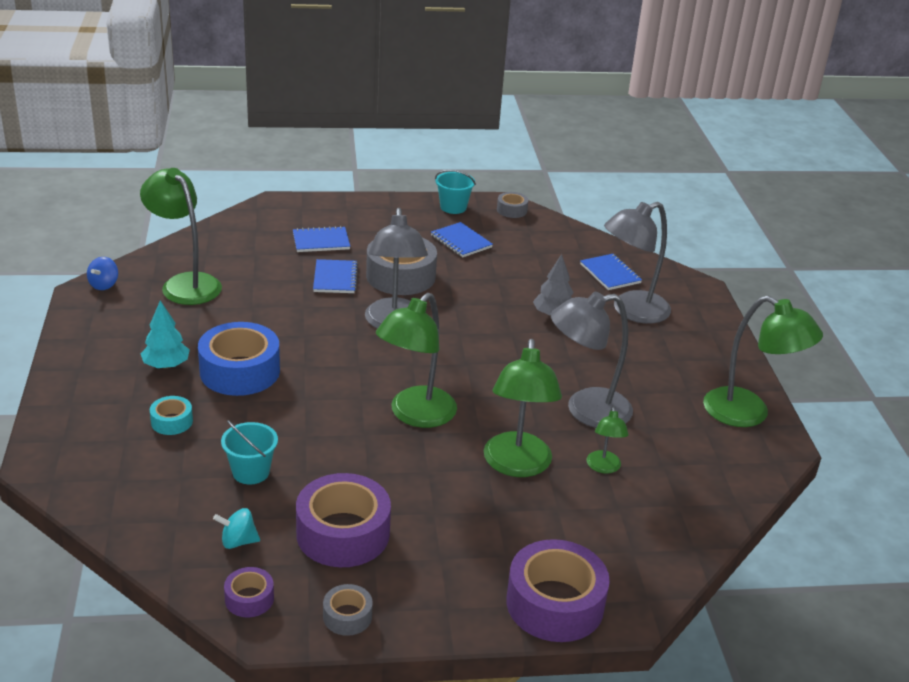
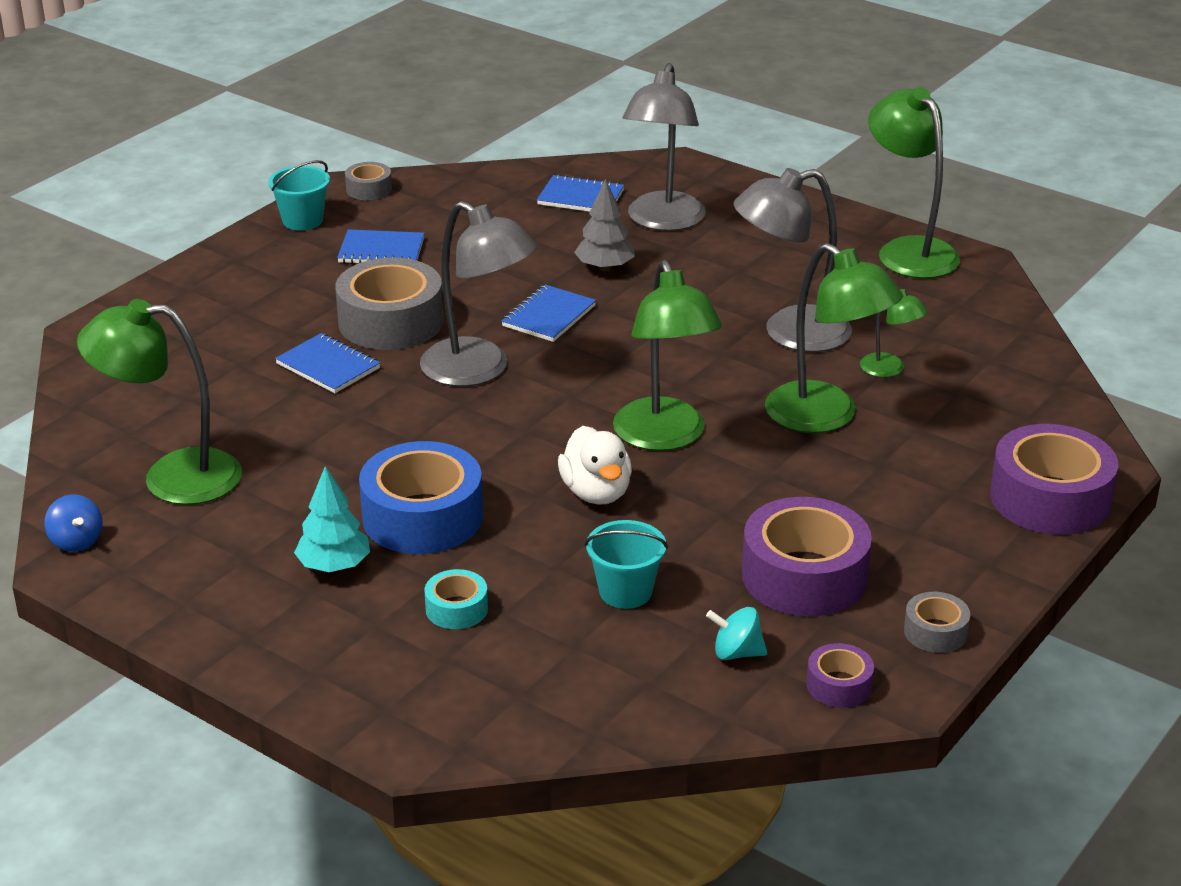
camera: 45 degrees left, 0 degrees up
turquoise spinning top [213,508,260,549] -> turquoise spinning top turned 60 degrees clockwise [706,607,767,660]
blue notebook [293,226,350,252] -> blue notebook moved to [502,285,596,342]
grey lamp [551,292,633,428] -> grey lamp turned 45 degrees clockwise [733,168,852,352]
green lamp [703,296,823,427] -> green lamp turned 105 degrees counterclockwise [868,87,960,279]
none -> white duck [558,426,632,505]

